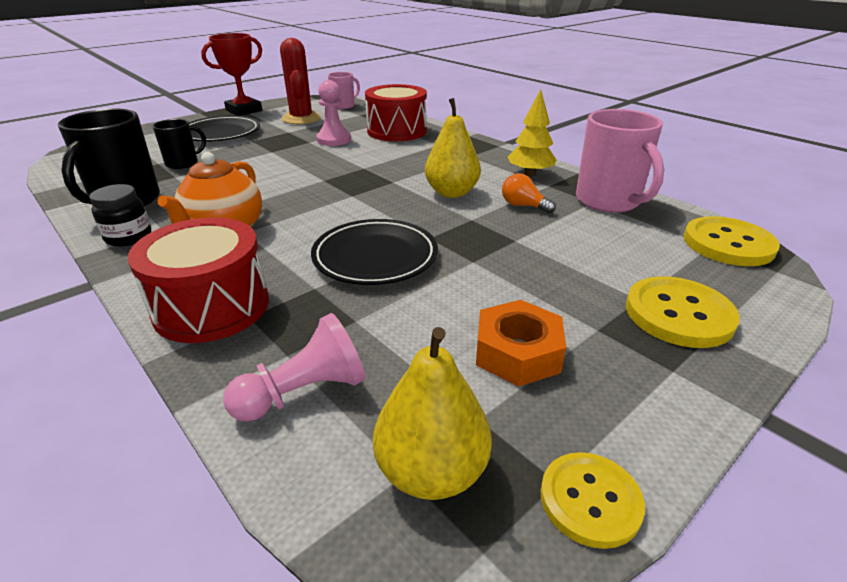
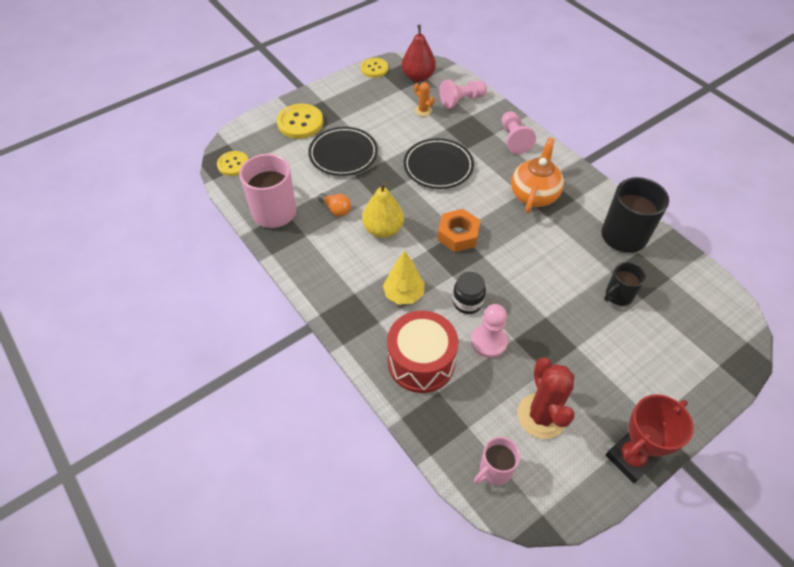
camera: 175 degrees left, 20 degrees up
black jar [89,184,151,247] -> black jar moved to [452,272,486,314]
red drum [128,217,269,343] -> pink pawn [502,111,536,154]
black plate [189,116,260,141] -> black plate moved to [308,127,378,176]
yellow pear [373,327,492,500] -> red pear [402,25,436,82]
orange nut [476,300,566,387] -> orange nut moved to [437,209,481,252]
yellow tree [508,89,556,176] -> yellow tree moved to [383,251,425,305]
yellow button [684,216,780,266] -> yellow button [217,151,249,176], size x0.65
none -> orange cactus [414,82,435,117]

